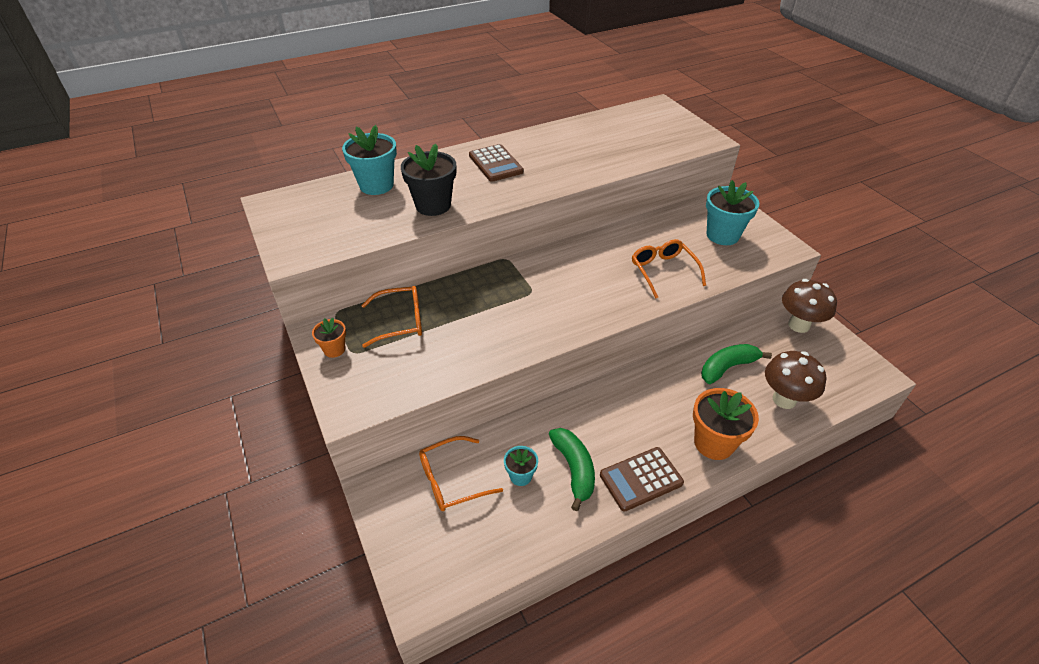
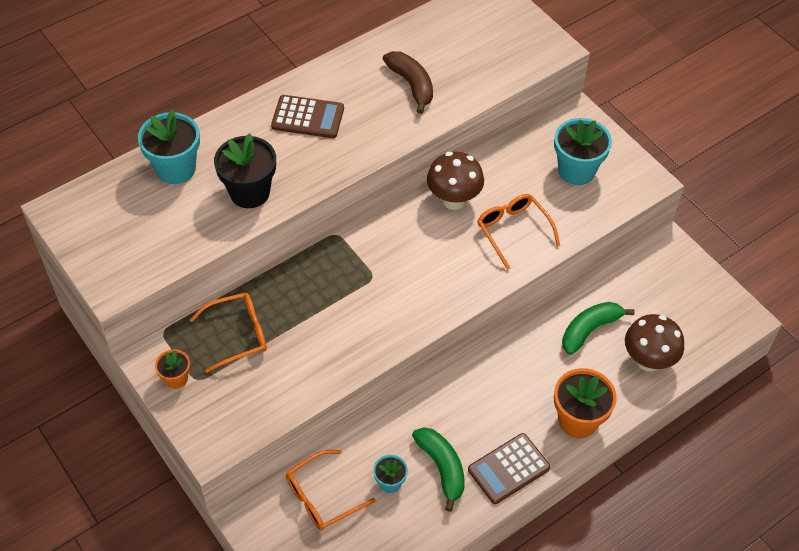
camera: 10 degrees left, 10 degrees up
brown calculator [469,144,524,182] -> brown calculator turned 45 degrees counterclockwise [271,95,344,138]
brown mushroom [782,279,837,333] -> brown mushroom moved to [427,152,484,210]
none -> brown banana [383,51,433,114]

